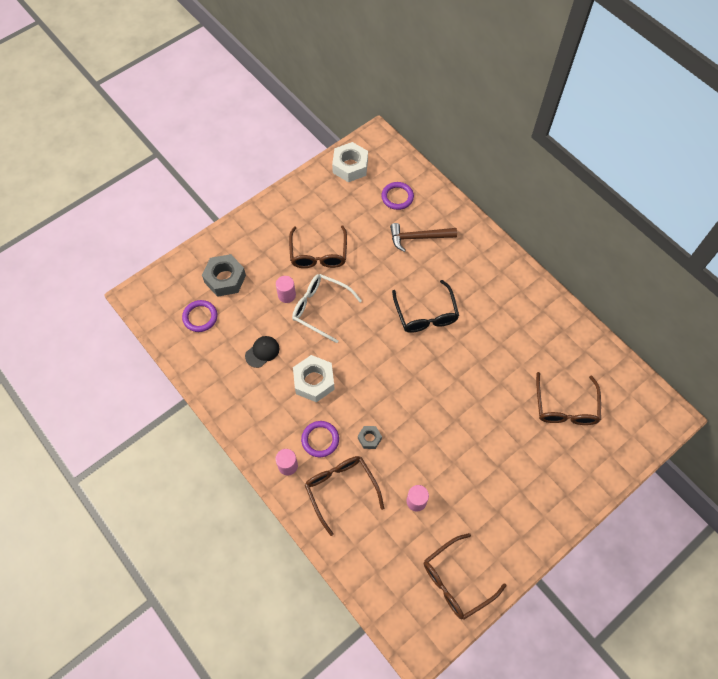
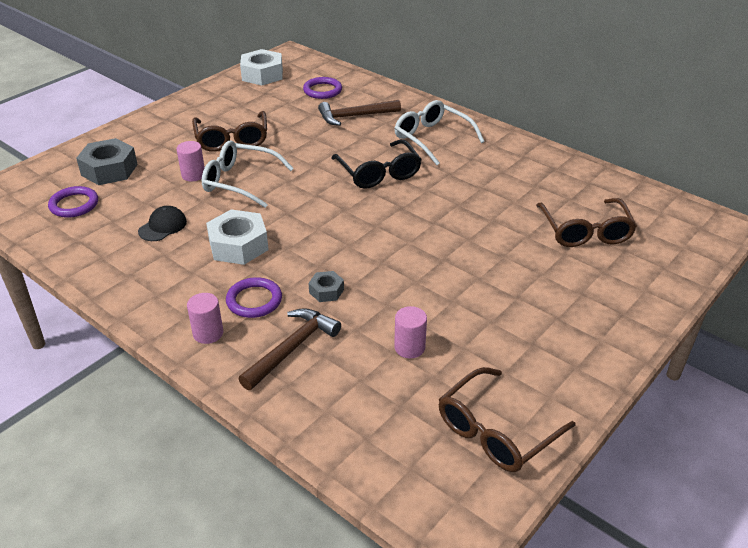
camera: 10 degrees left, 25 degrees down
brown glasses [305,456,384,536] -> brown hammer [239,308,341,390]
none -> white glasses [395,100,485,165]

